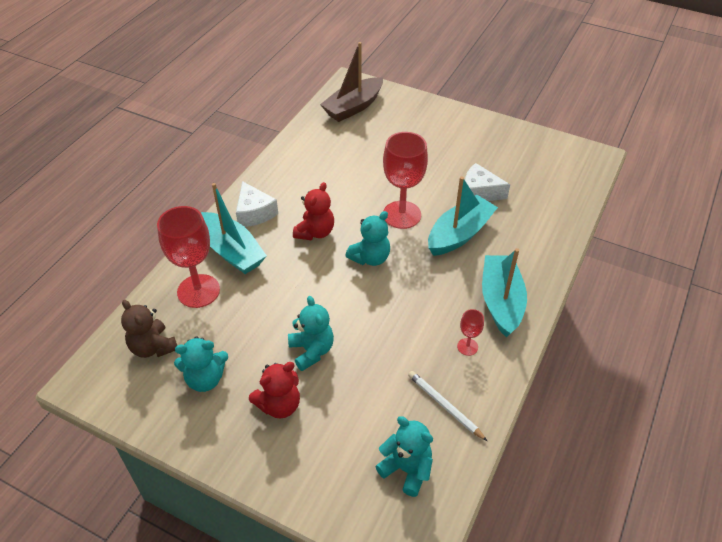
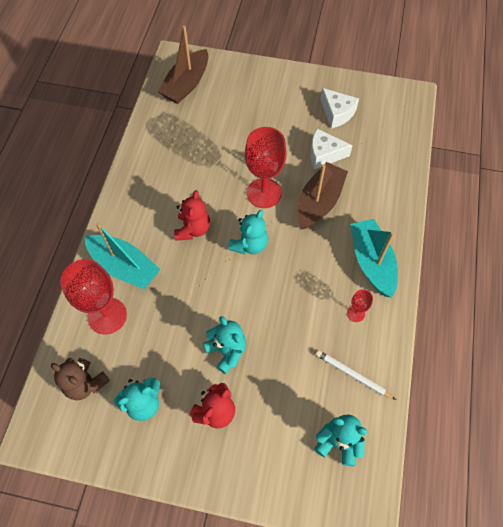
camera: 15 degrees left, 15 degrees up
white cheese [236,181,278,227] -> white cheese moved to [320,88,359,128]
turquoise boat [428,177,498,256] -> brown boat [297,162,348,229]

